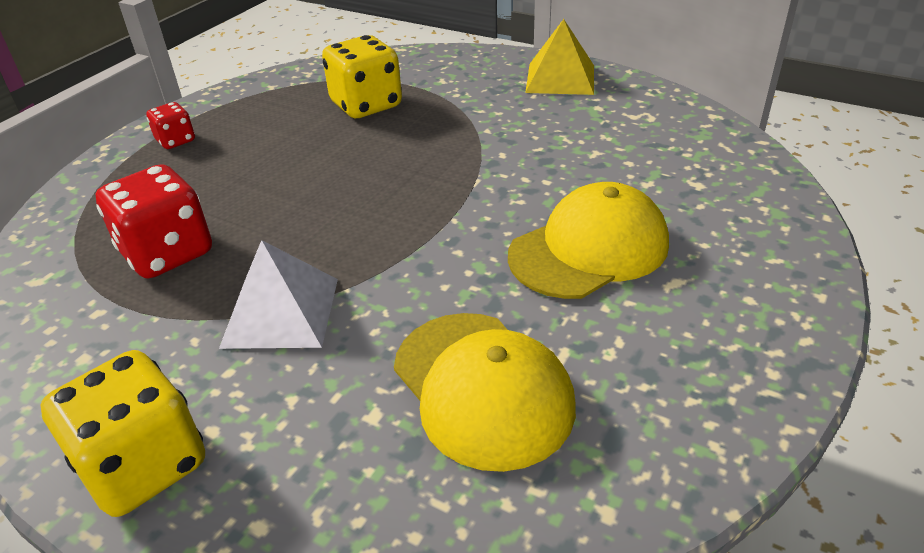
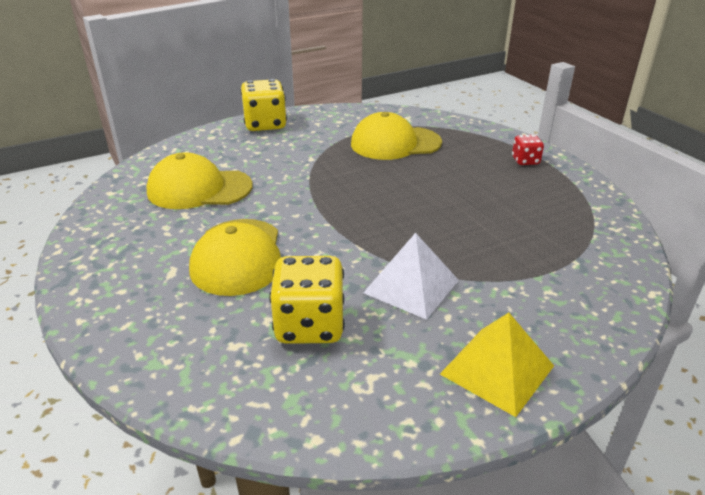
camera: 120 degrees right, 5 degrees down
red dice [96,164,212,279] -> yellow cap [351,112,442,160]
white pyramid [219,240,338,349] -> white pyramid moved to [363,233,459,320]
yellow dice [322,35,402,118] -> yellow dice moved to [269,256,345,344]

